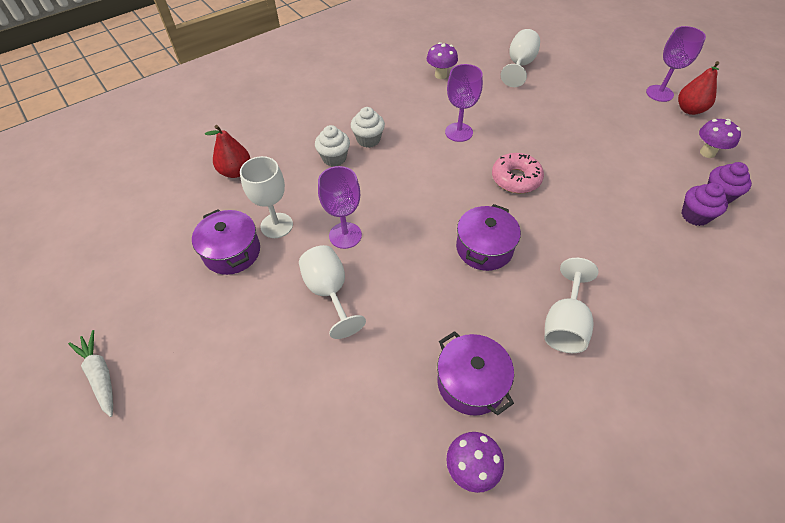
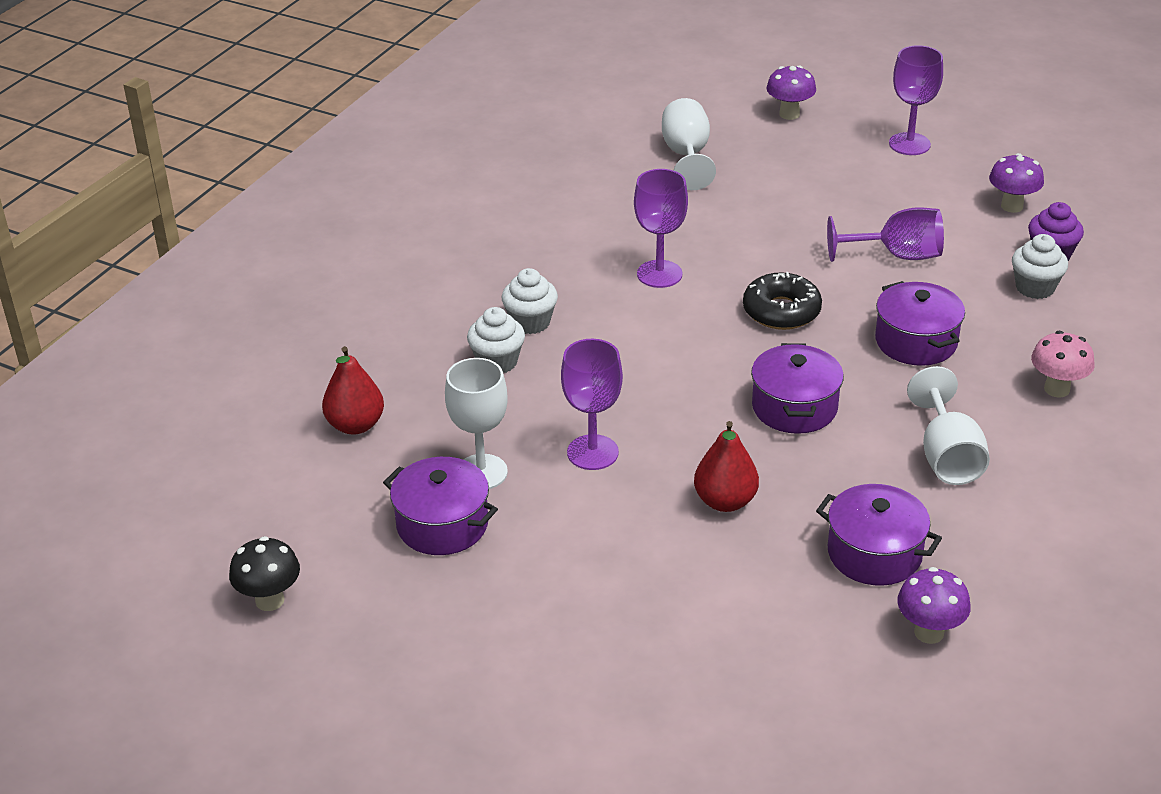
camera: 25 degrees left, 15 degrees down
white carrot [68,330,113,417] -> none
white goblet [299,245,366,339] -> none
purple mushroom [427,42,458,79] -> purple mushroom moved to [766,66,816,120]
pink donut [492,153,544,194] -> black donut [743,272,822,330]
red pear [678,61,719,115] -> red pear moved to [694,421,759,512]
purple cupcake [681,183,728,226] -> white cupcake [1012,234,1068,299]
none -> black mushroom [229,536,300,611]
none -> purple goblet [827,207,944,262]
none -> purple pot [875,281,965,366]
none -> pink mushroom [1031,331,1095,397]

